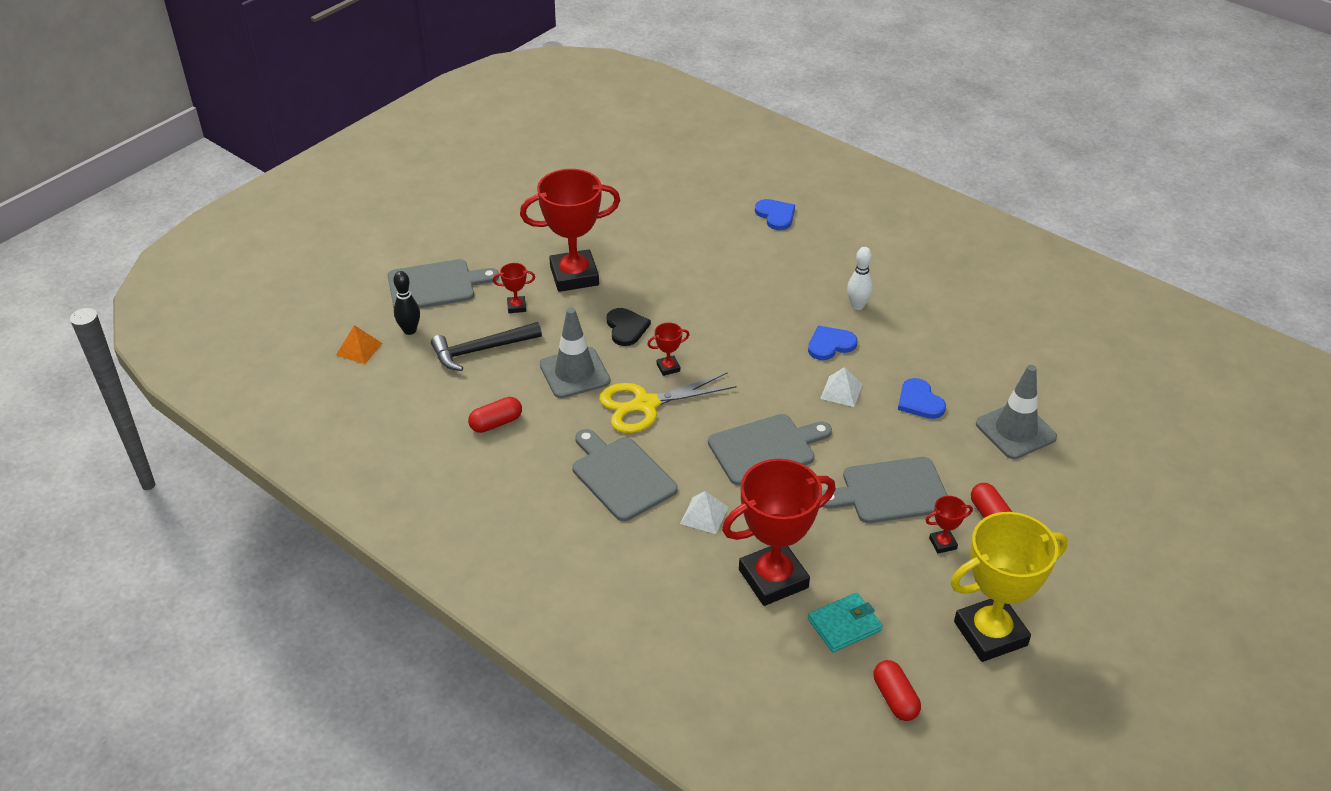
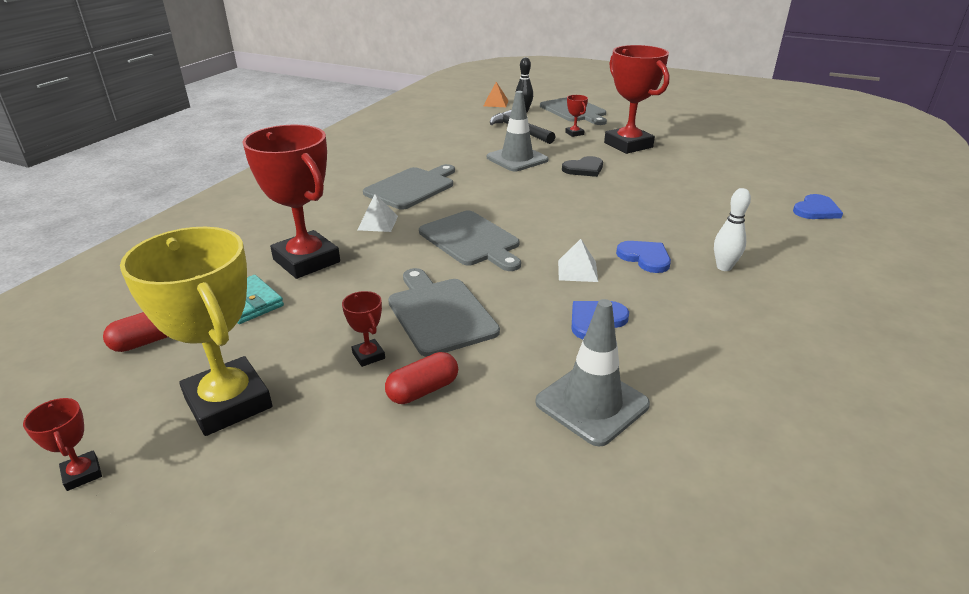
camera: 75 degrees right, 10 degrees down
red capsule [468,397,522,433] -> none
yellow scissors [599,373,737,433] -> none
red trophy [647,323,689,376] -> red trophy moved to [23,398,102,491]

